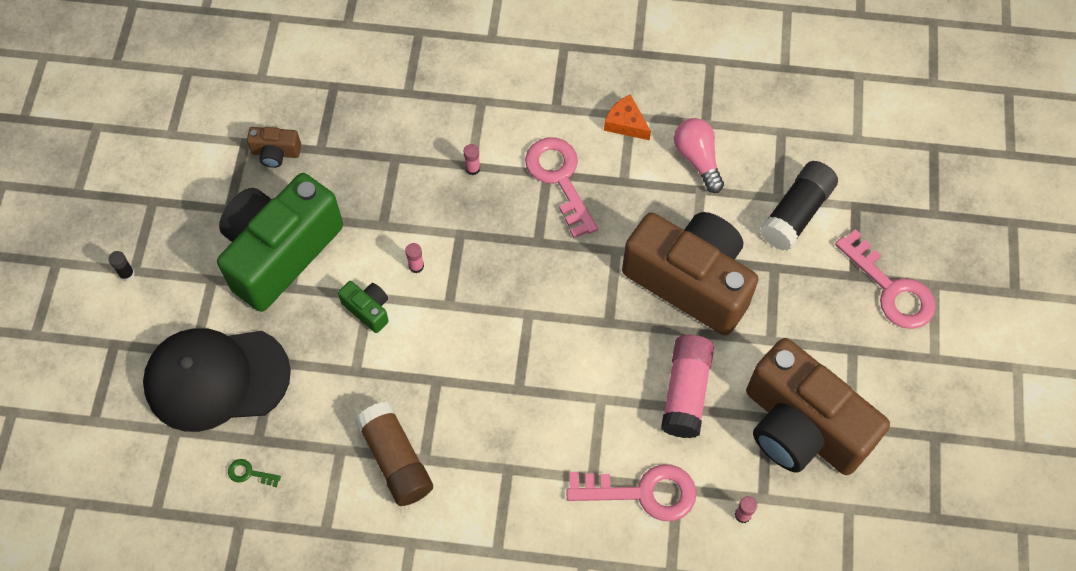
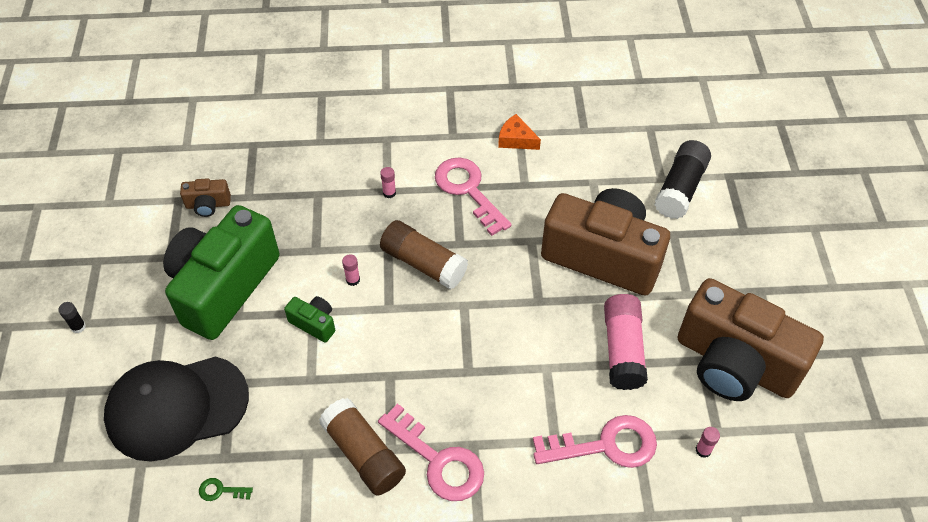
camera: 10 degrees left, 10 degrees down
pink light bulb [674,118,724,193] -> none
pink key [835,229,936,329] -> pink key moved to [378,404,484,501]
none -> brown glue stick [380,220,468,290]

